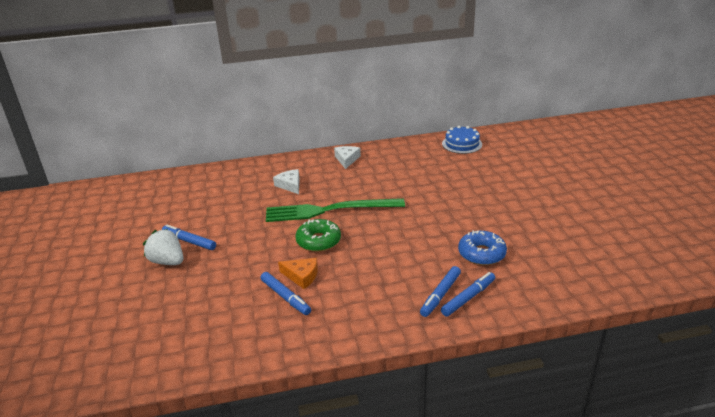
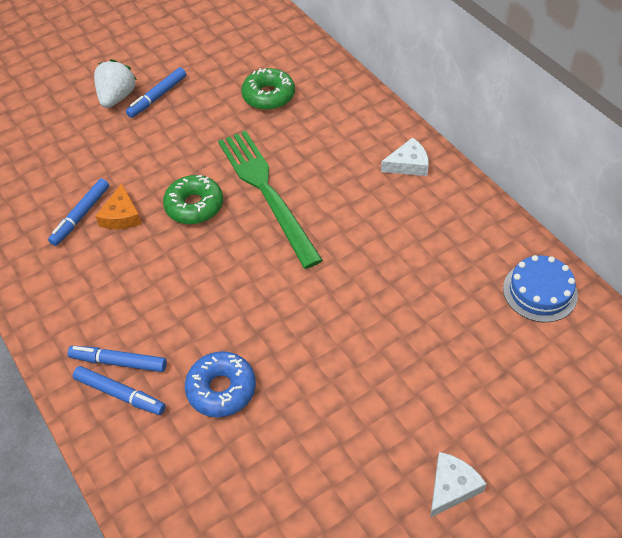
camera: 70 degrees right, 20 degrees up
blue marker [162,225,216,250] -> blue marker turned 150 degrees counterclockwise [126,67,186,118]
white cheese [273,169,300,194] -> white cheese moved to [430,452,486,518]
none -> green donut [241,68,295,110]

